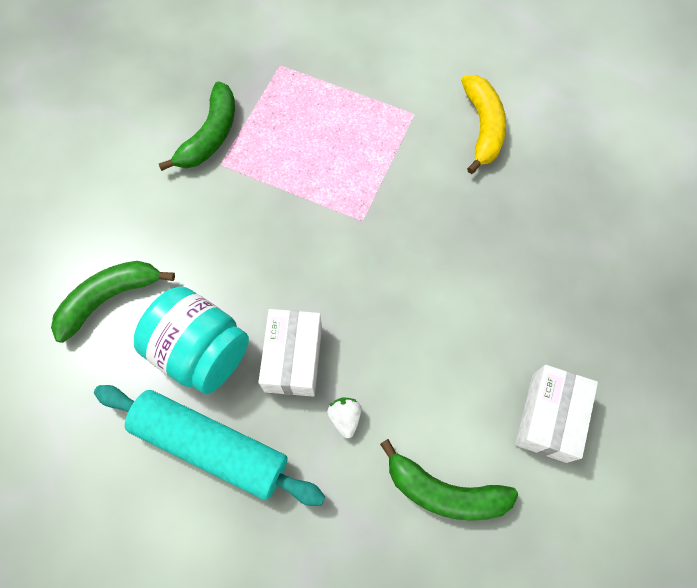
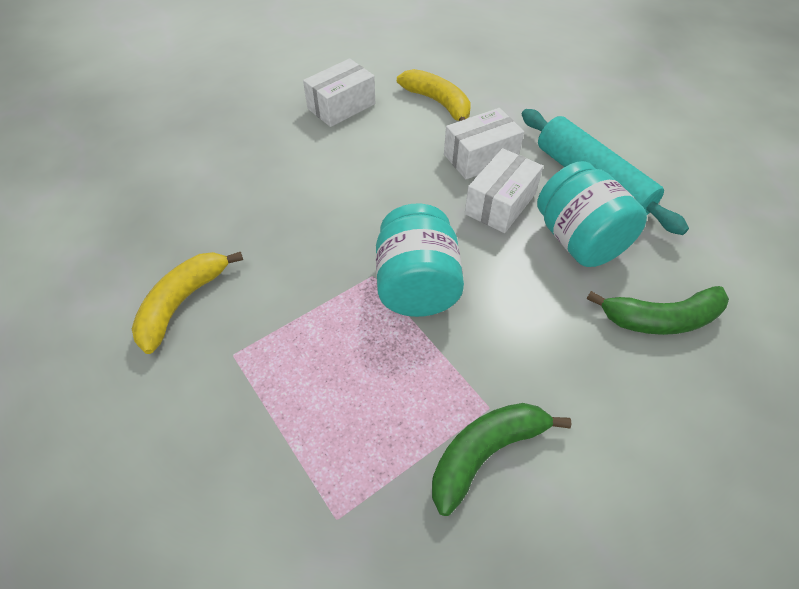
camera: 150 degrees left, 15 degrees down
white strawberry [327,397,361,438] -> white box [444,108,524,180]
green banana [380,439,518,521] -> yellow banana [397,69,471,121]
none -> turquoise jar [376,204,464,317]

